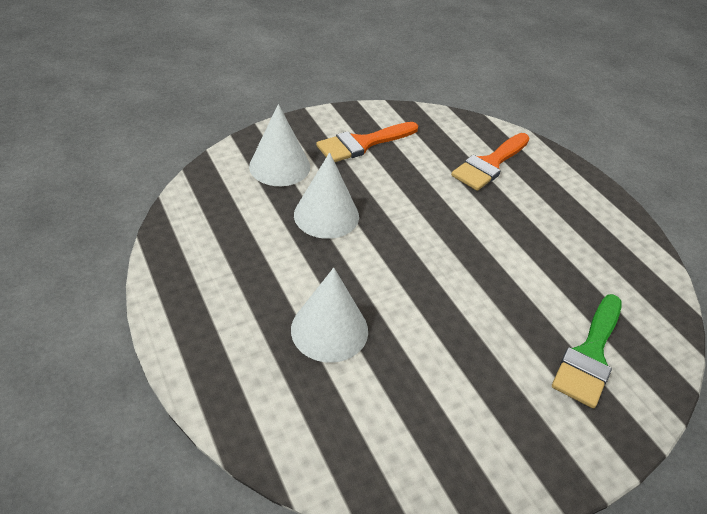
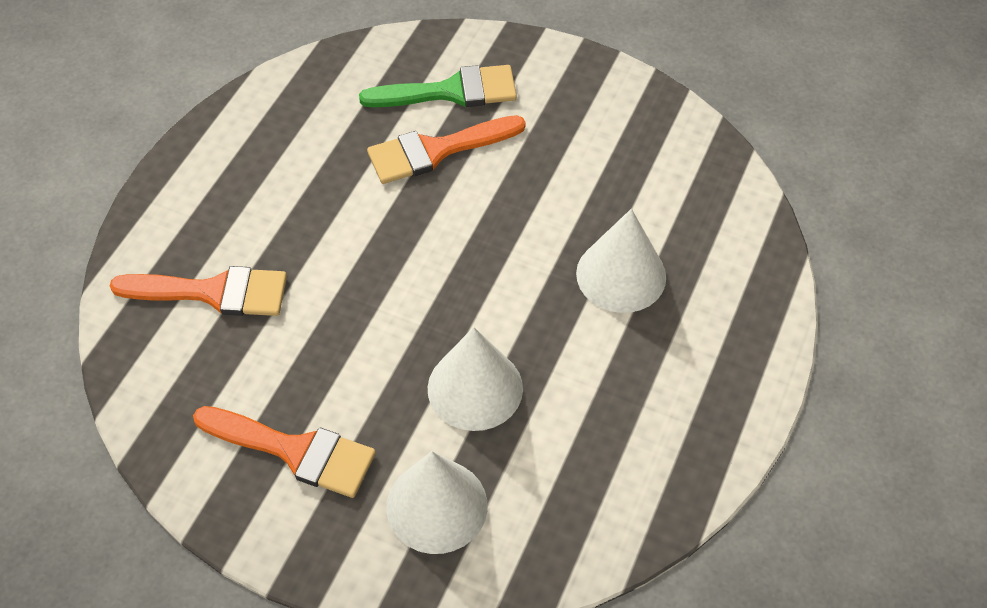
camera: 125 degrees left, 10 degrees up
none -> orange brush [367,115,526,184]

